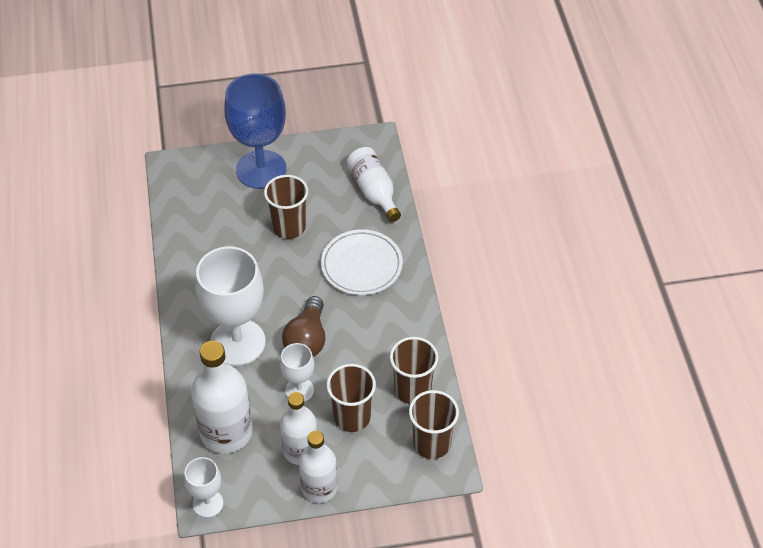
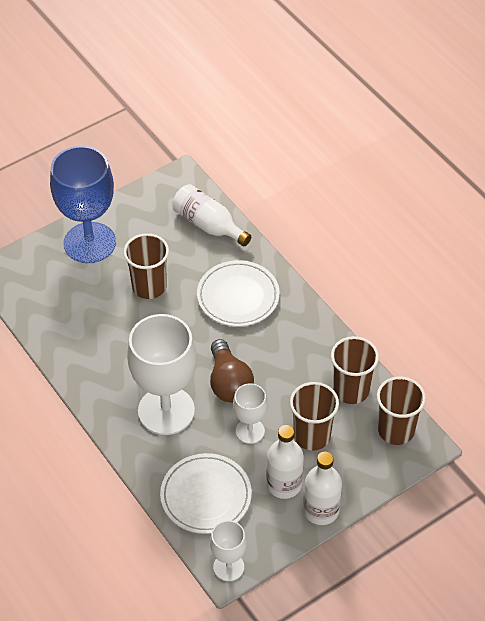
camera: 25 degrees left, 0 degrees up
white bottle [191,341,253,453] -> white plate [160,453,252,534]

